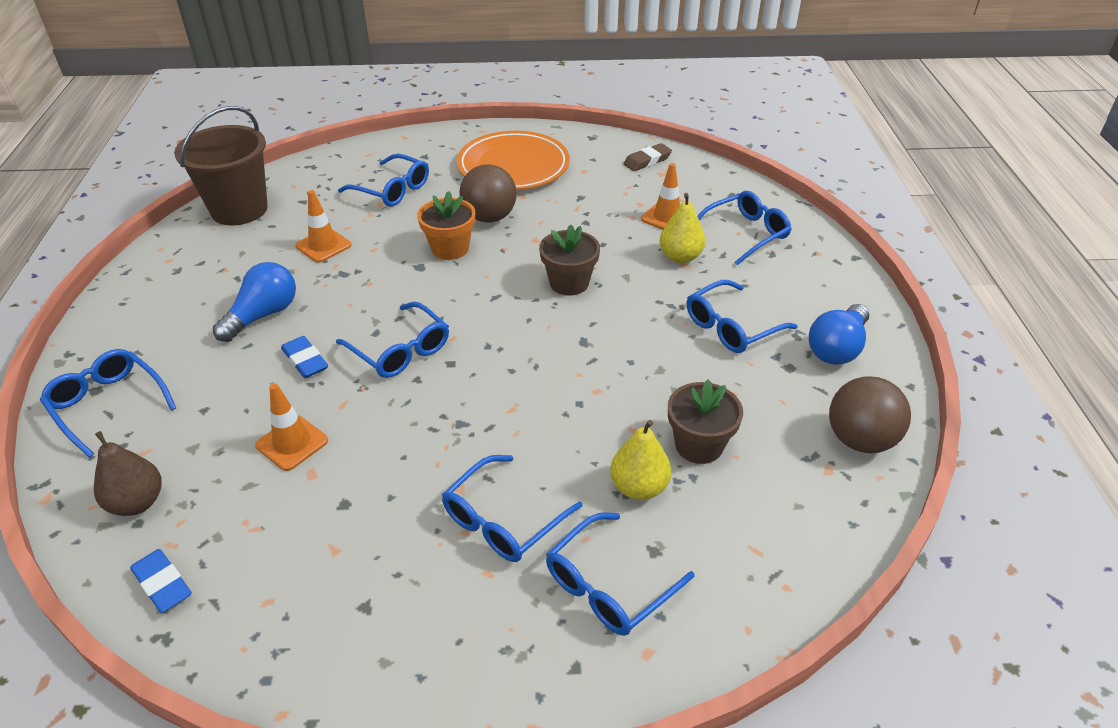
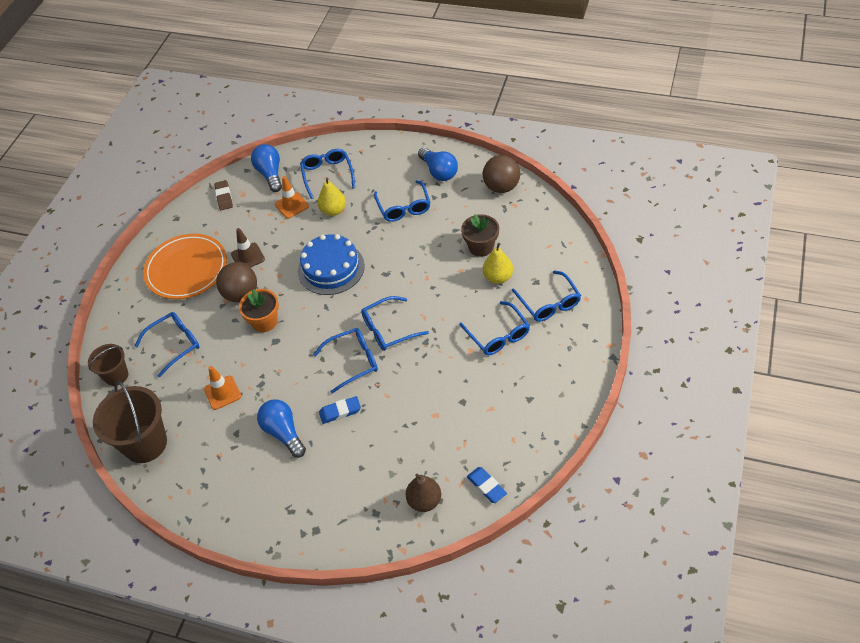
camera: 65 degrees left, 10 degrees up
blue glasses [40,349,176,458] -> blue glasses moved to [361,296,429,351]
blue eraser [130,549,192,613] -> blue eraser turned 75 degrees clockwise [467,467,507,503]
orange traffic cone [255,383,328,471] -> none
brown flower pot [539,225,600,296] -> blue cake [298,234,365,295]
none -> brown bucket [88,344,128,386]
none -> brown traffic cone [231,228,265,268]
none -> blue light bulb [251,144,282,192]

